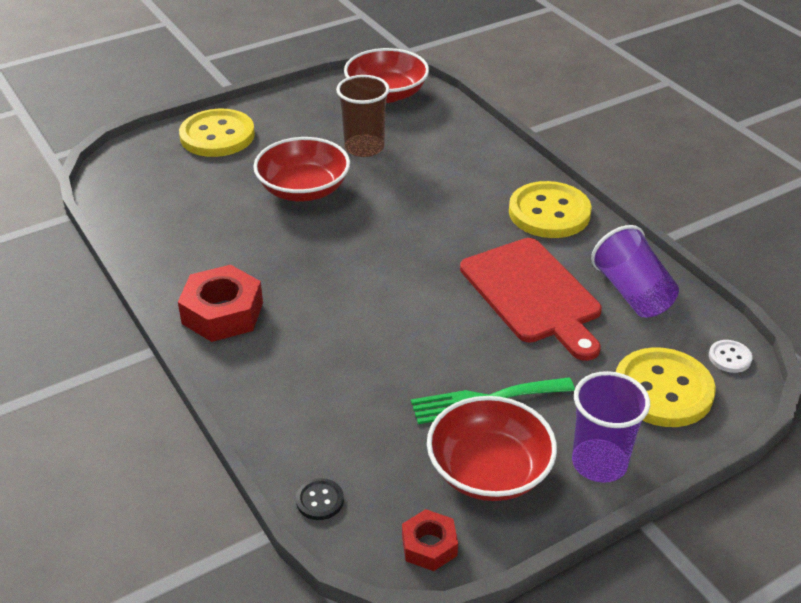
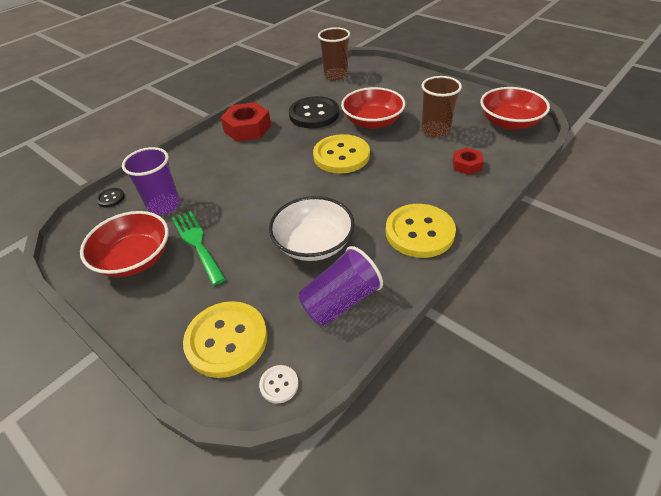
camera: 75 degrees right, 5 degrees up
yellow button [179,109,255,157] -> yellow button moved to [313,134,370,174]
red nut [402,509,458,571] -> red nut moved to [452,147,484,175]
red cutting board [460,238,602,361] -> white bowl [269,196,355,261]
purple cup [572,371,650,483] -> purple cup moved to [122,147,180,215]
none -> black button [289,96,339,128]
none -> brown cup [318,27,350,80]

